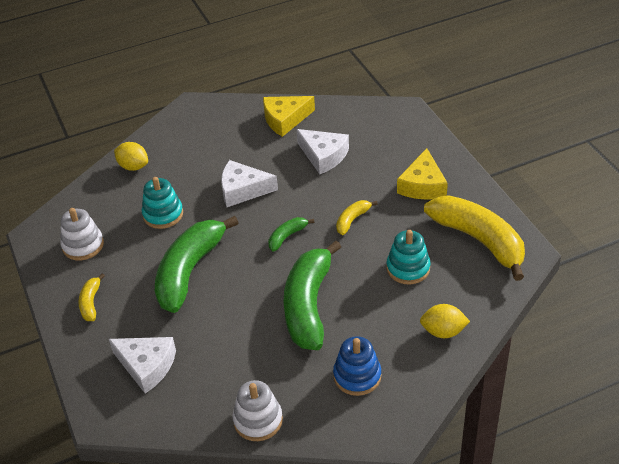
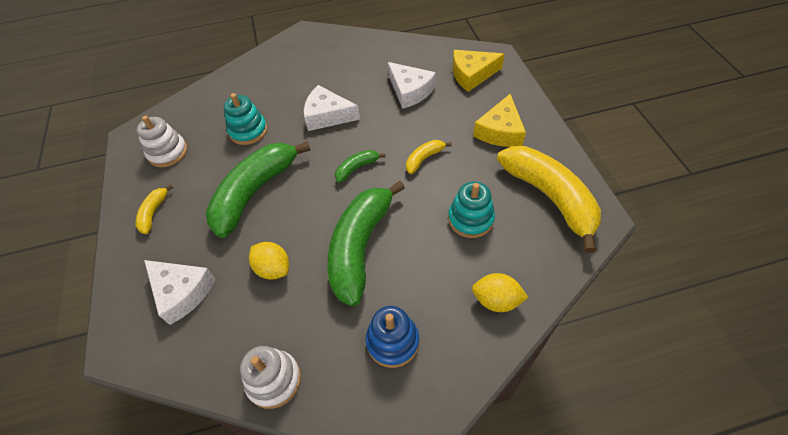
camera: 10 degrees right, 10 degrees up
yellow lemon [114,142,148,171] -> yellow lemon moved to [249,242,289,279]
yellow cheese [263,96,315,137] -> yellow cheese moved to [453,50,504,92]

